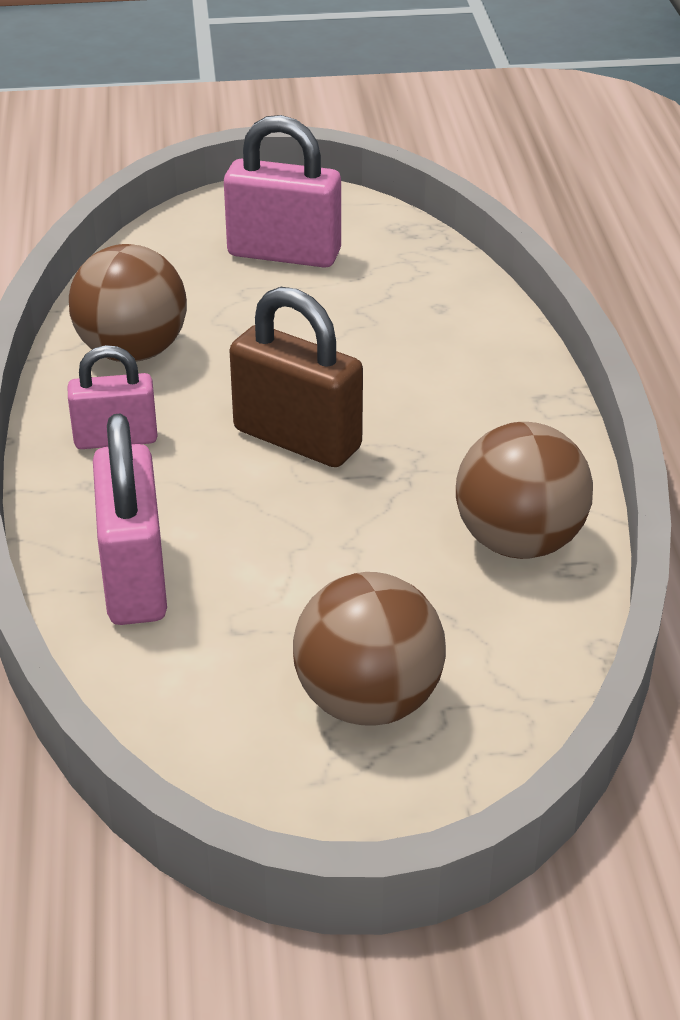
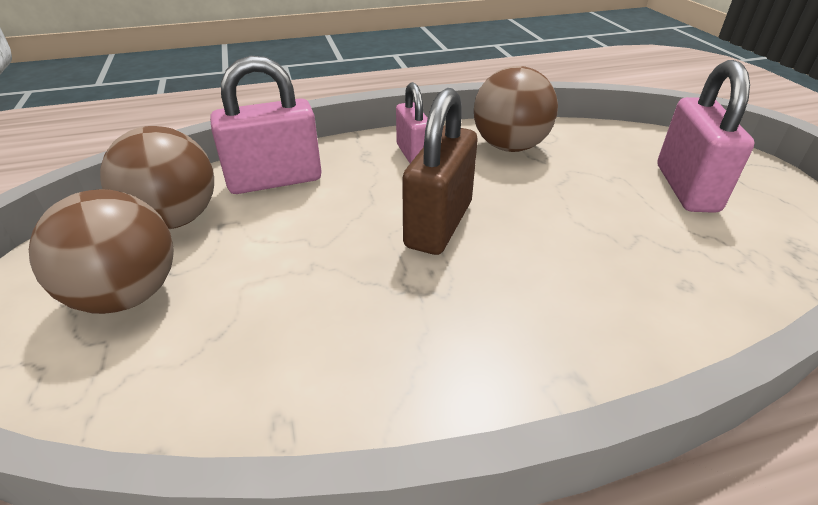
camera: 80 degrees right, 0 degrees up
brown ball [456,422,593,559] -> brown ball moved to [100,126,214,229]

